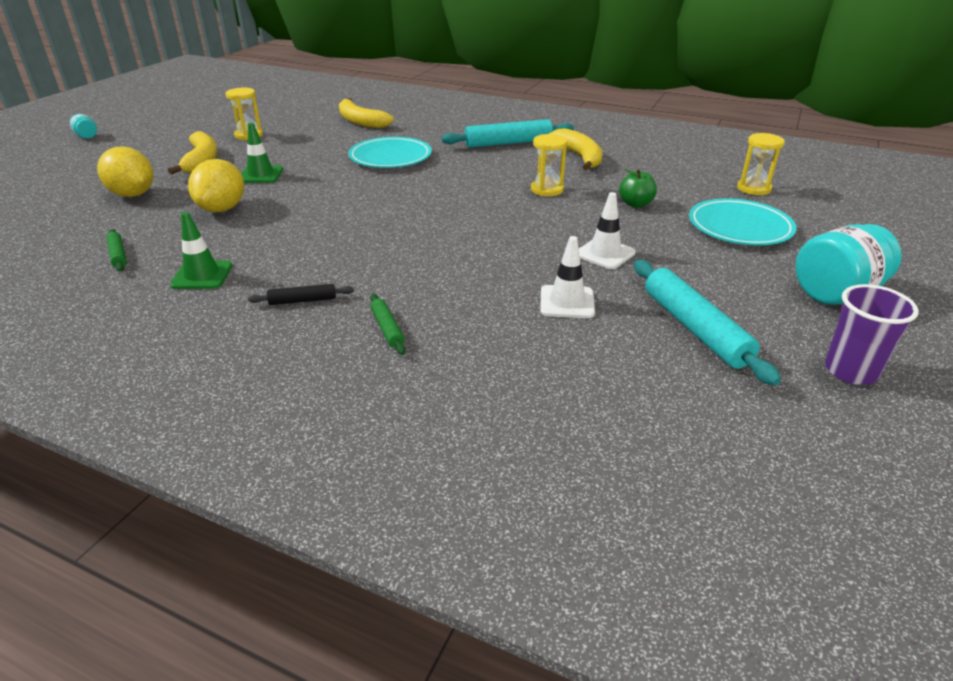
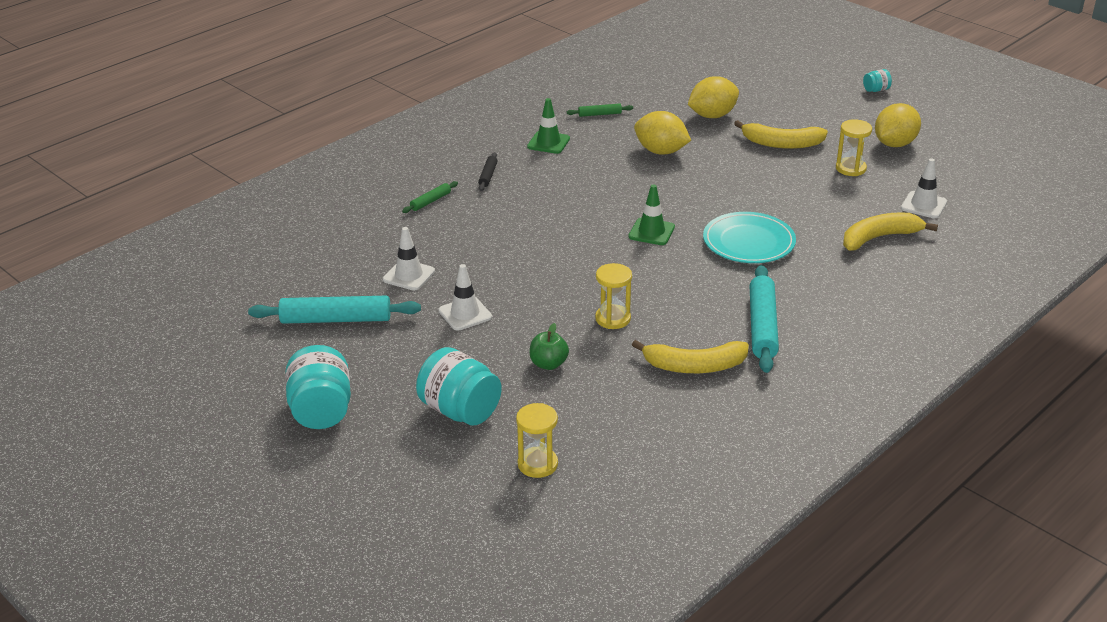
camera: 110 degrees right, 0 degrees up
green traffic cone [241,123,283,183] -> green traffic cone moved to [628,184,675,245]
green rolling pin [370,294,406,355] -> green rolling pin turned 45 degrees counterclockwise [402,181,458,213]
turquoise plate [689,198,797,245] -> turquoise jar [416,347,502,426]
purple cup [825,284,919,385] -> none
none -> yellow lemon [875,103,921,147]
none -> white traffic cone [901,158,947,218]

